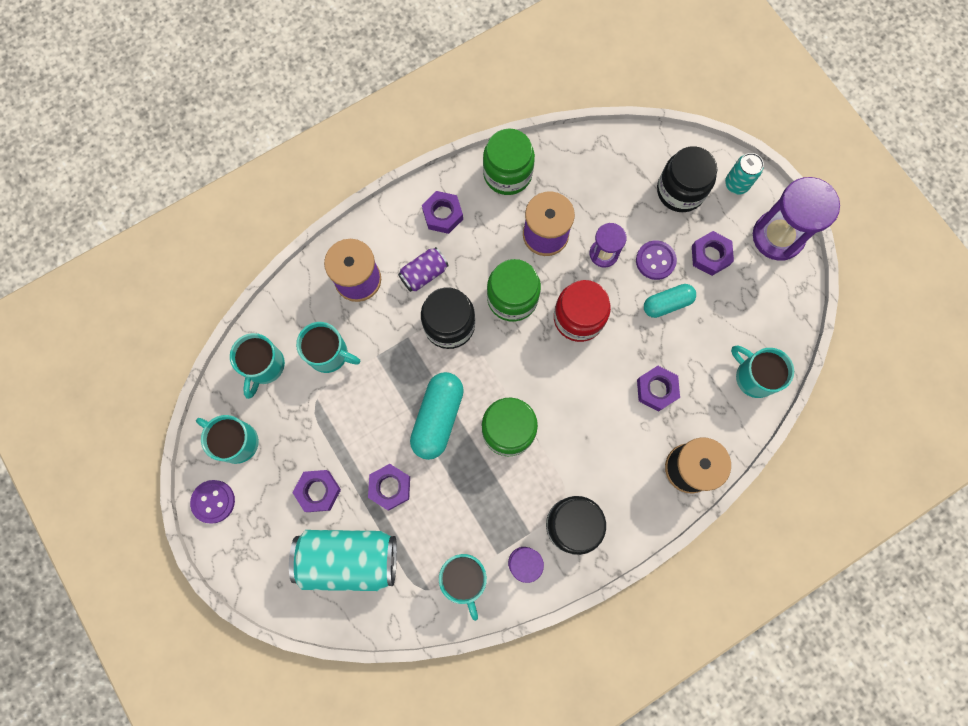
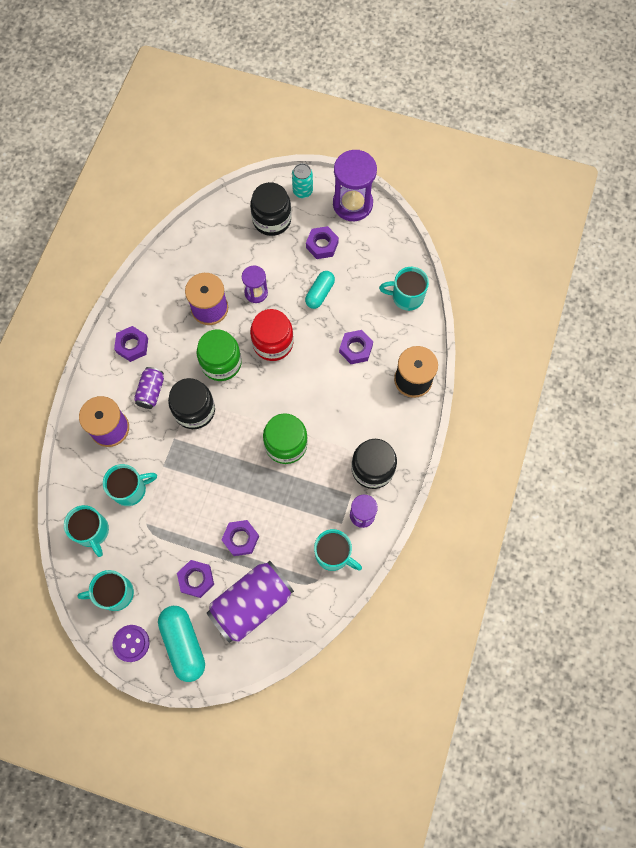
camera: 40 degrees left, 5 degrees down
turquoise can [289,530,397,591] -> purple can [207,560,294,643]
turquoise capsule [410,372,464,460] -> turquoise capsule moved to [158,606,205,682]
green jar [483,129,535,195] -> none
purple button [636,240,677,280] -> none

